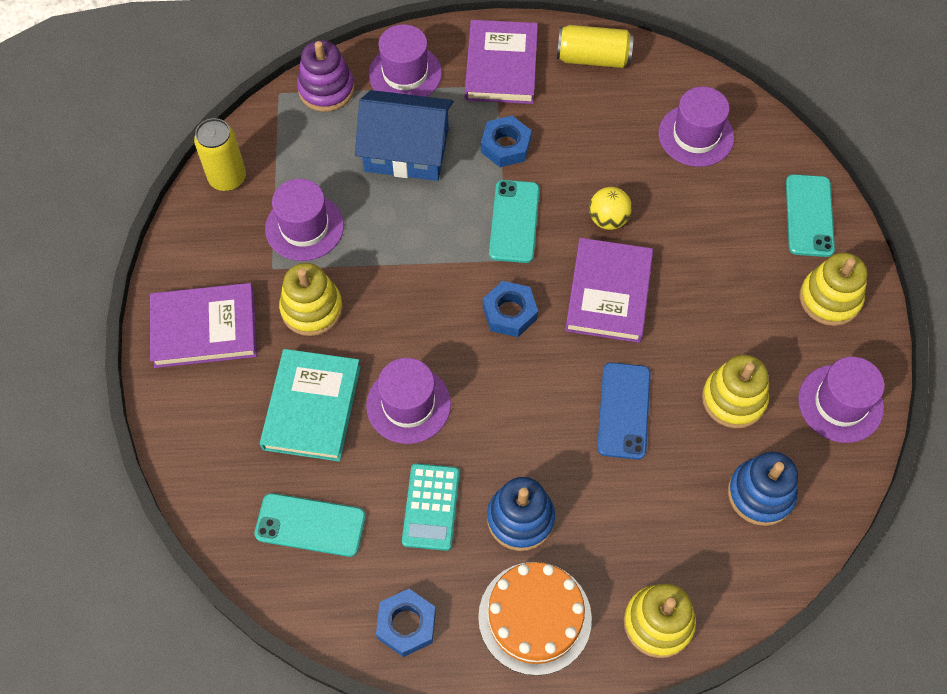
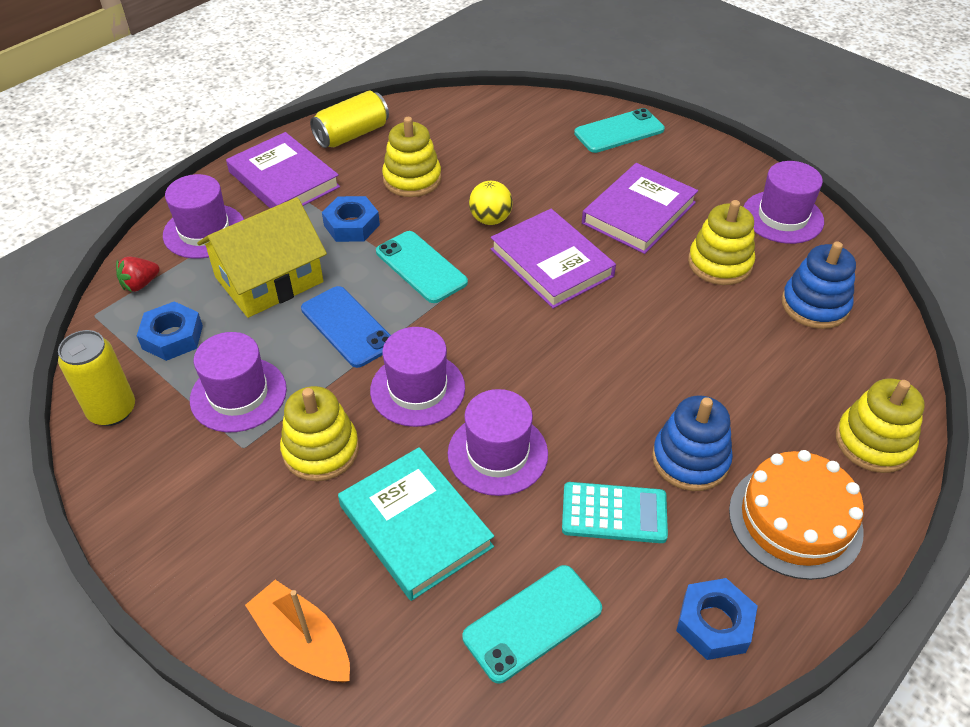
camera: 45 degrees left, 15 degrees down
purple book [150,283,257,368] -> purple book moved to [582,163,698,254]
purple stacking toy [297,40,354,112] -> red strawberry [116,256,160,292]
blue house [355,90,453,181] -> yellow house [197,197,327,318]
turquoise calculator [402,463,460,551] -> turquoise calculator turned 45 degrees counterclockwise [562,482,668,543]
blue nut [483,281,538,337] -> blue nut moved to [137,301,203,361]
blue phone [597,362,651,460] -> blue phone moved to [301,286,391,368]
purple hat [658,86,734,167] -> purple hat moved to [370,327,465,427]
turquoise phone [786,174,835,257] -> turquoise phone turned 75 degrees counterclockwise [574,108,665,153]
yellow stacking toy [800,253,867,326] -> yellow stacking toy moved to [382,117,441,197]
none -> orange boat [245,580,350,682]

